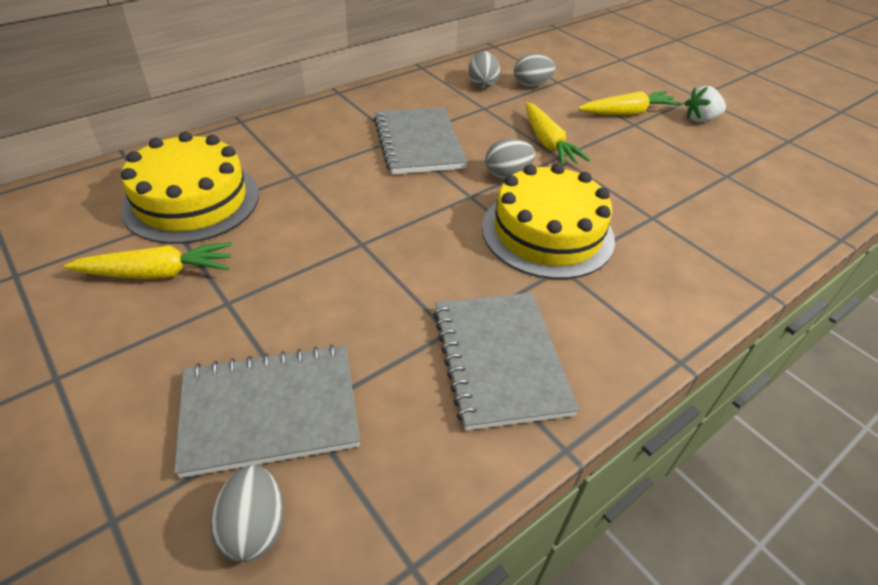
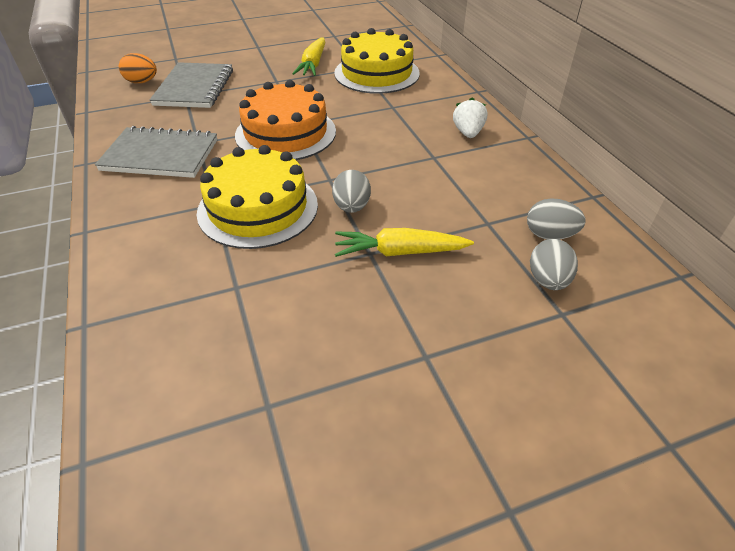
camera: 110 degrees right, 0 degrees up
grey egg [210,465,284,562] -> orange egg [119,53,157,83]
grey notebook [374,107,468,174] -> none
yellow carrot [578,91,681,115] -> none
white strawberry [685,86,726,122] -> white strawberry moved to [453,97,487,138]
none -> orange cake [235,80,336,160]

